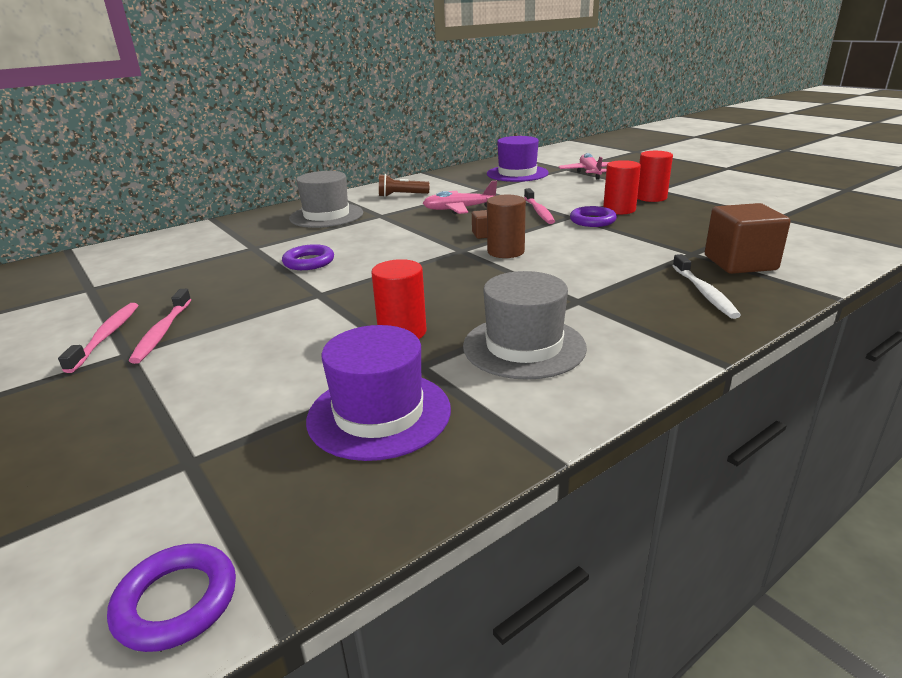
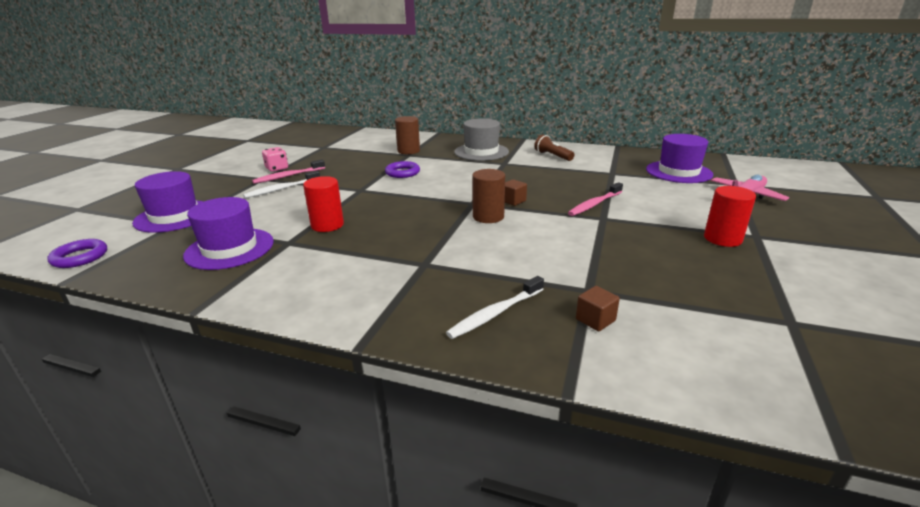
camera: 55 degrees right, 0 degrees up
pink toothbrush [58,303,138,373] -> pink dice [262,147,288,172]
pink plane [423,181,497,214] -> none
grey hat [463,271,587,380] -> none
purple ring [570,206,617,227] -> none
red cylinder [603,160,641,214] -> none
brown cube [705,203,791,274] -> brown cube [576,286,620,331], size x0.49
none -> purple hat [132,171,204,233]
none -> white toothbrush [243,171,320,198]
none -> brown cylinder [395,116,420,154]

